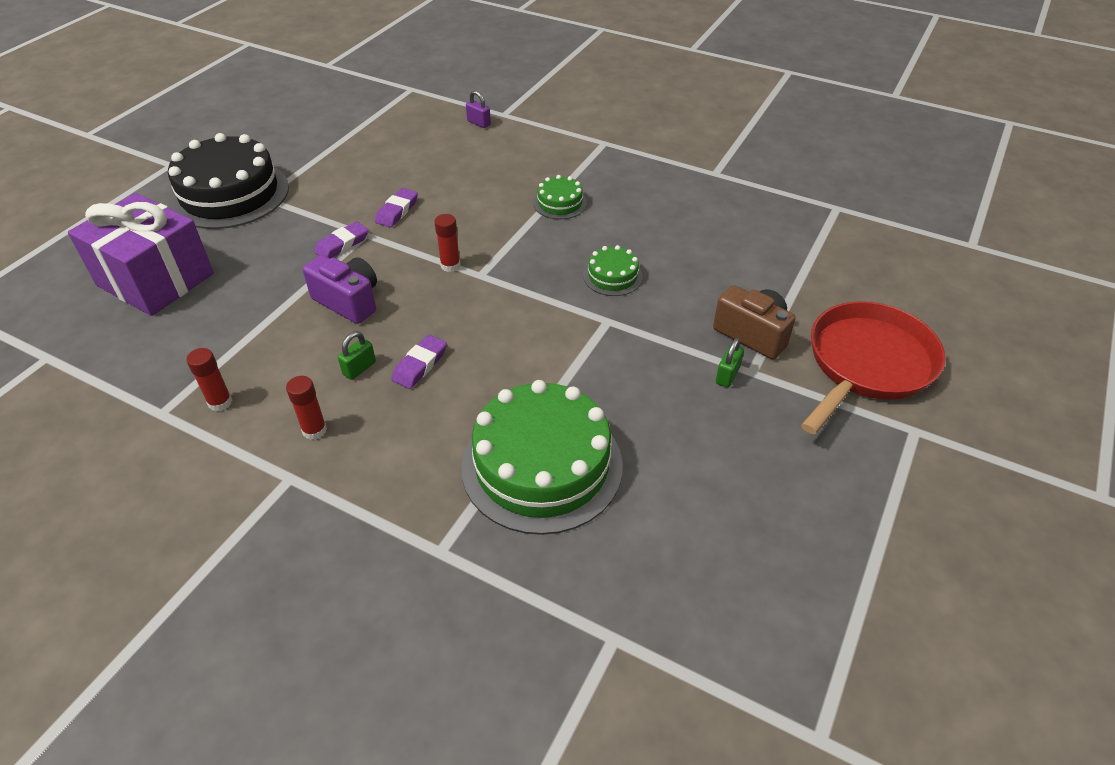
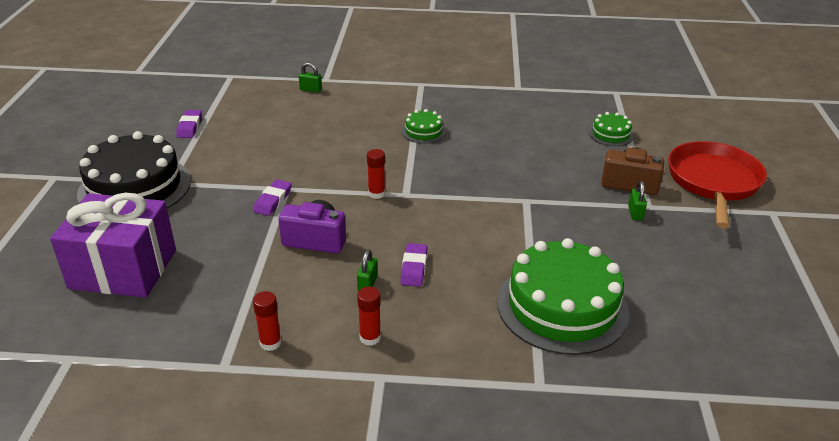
camera: 25 degrees left, 10 degrees down
purple eraser [375,188,418,227] -> purple eraser moved to [176,110,202,138]
purple padlock [466,90,491,128] -> green padlock [299,63,322,93]
green cake [583,245,643,296] -> green cake moved to [589,112,634,146]

